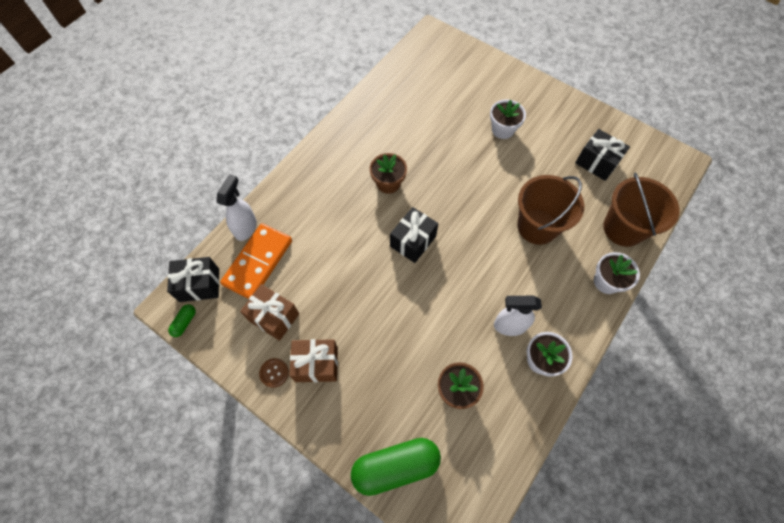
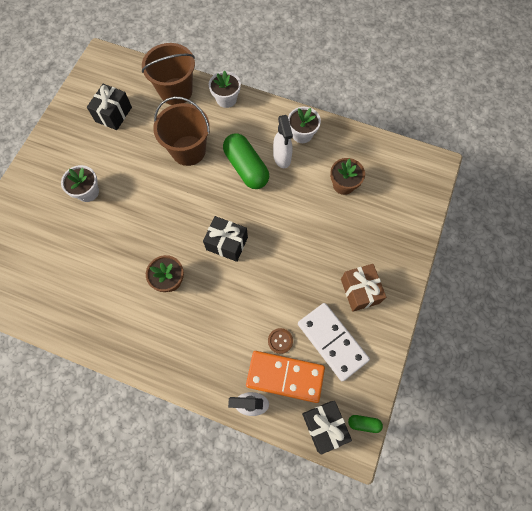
camera: 105 degrees left, 5 degrees up
brown gift [240,284,299,341] -> white domino [298,303,370,381]
brown button [259,358,289,388] -> brown button moved to [268,328,293,354]
green capsule [351,438,441,496] -> green capsule moved to [223,133,269,189]

